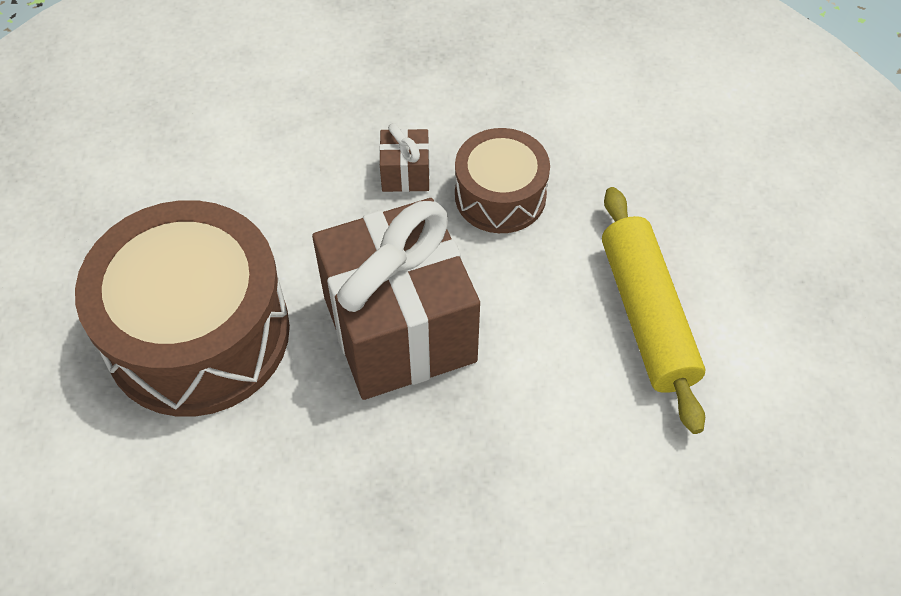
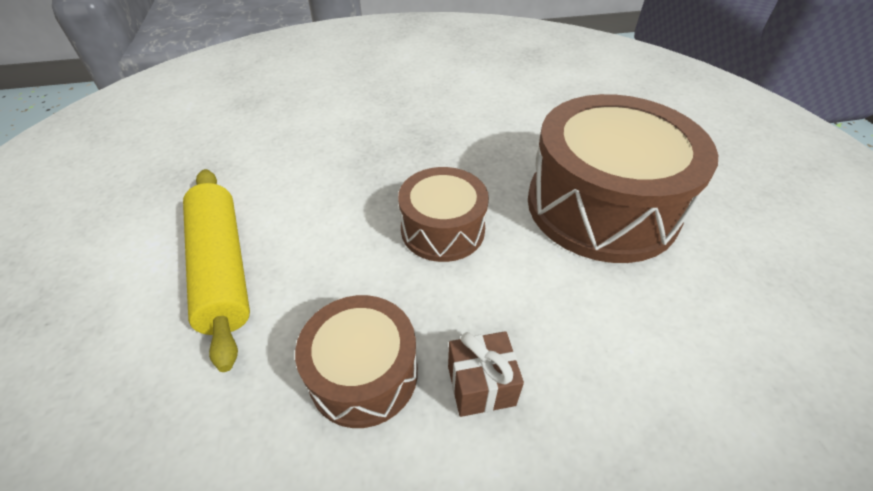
camera: 170 degrees right, 10 degrees down
brown gift [312,198,480,400] -> brown drum [398,167,489,262]

